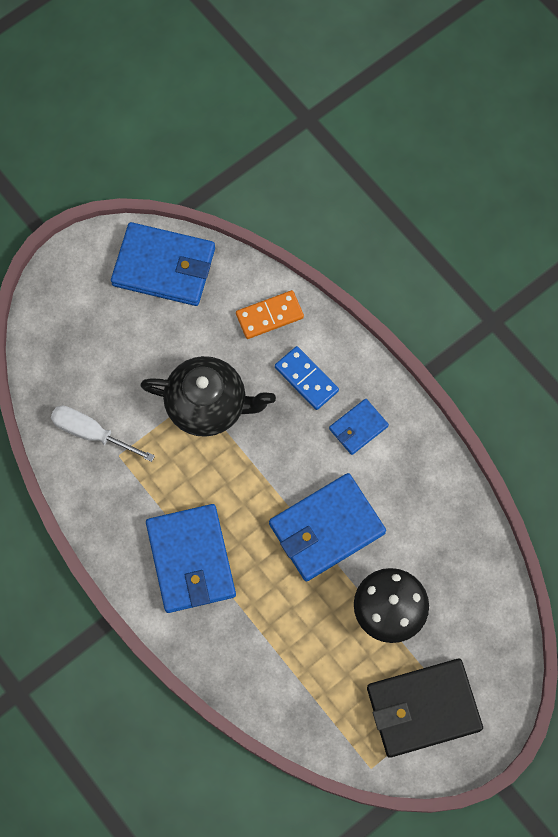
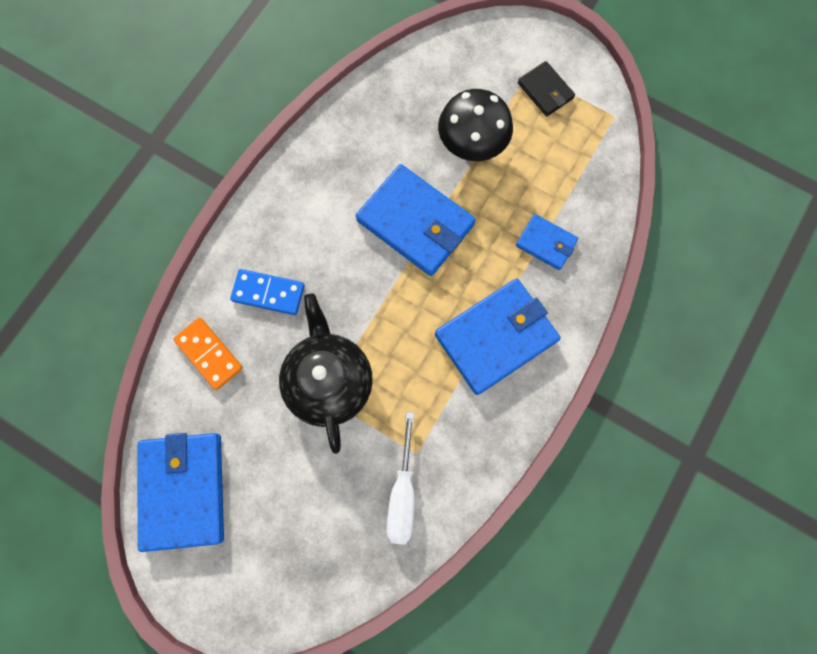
camera: 110 degrees left, 5 degrees up
blue domino [275,346,339,410] -> blue domino turned 75 degrees clockwise [230,269,305,315]
blue wallet [329,399,389,455] -> blue wallet moved to [516,214,578,270]
black wallet [367,658,483,758] -> black wallet [518,61,575,116], size x0.52

